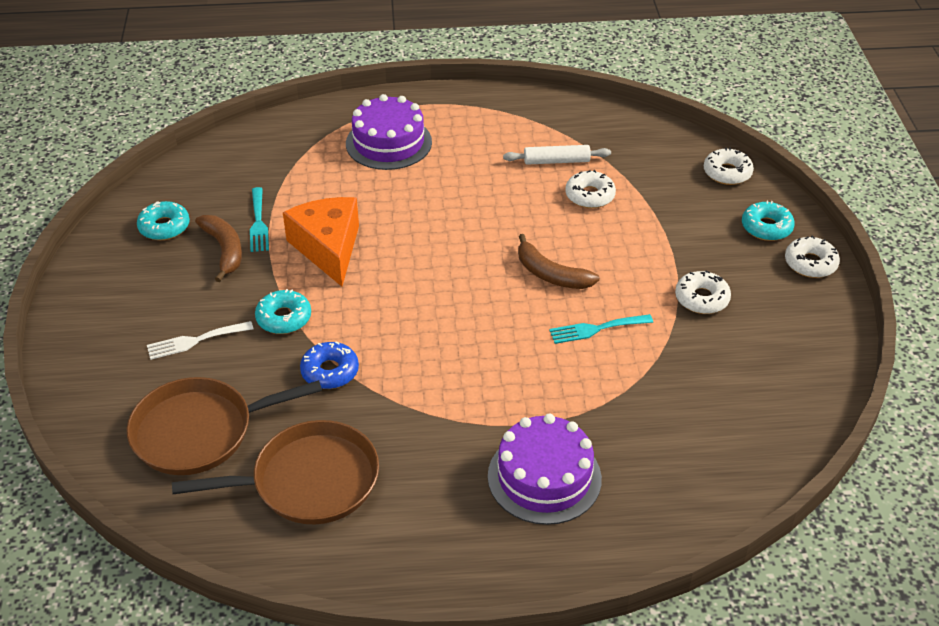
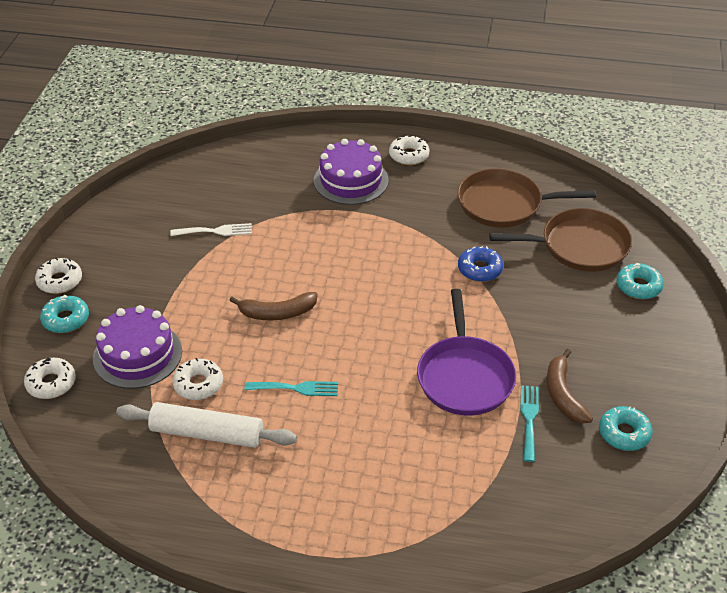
camera: 165 degrees left, 0 degrees up
white fork [147,321,254,360] -> white fork moved to [170,223,252,236]
turquoise donut [255,289,311,334] -> turquoise donut moved to [616,263,664,299]
orange cheese [283,197,359,287] -> purple pan [417,289,516,416]
purple cake [346,94,432,170] -> purple cake moved to [93,305,182,389]
white rolling pin [503,145,611,165] -> white rolling pin [116,402,297,448], size x1.59
brown banana [518,234,600,289] -> brown banana turned 120 degrees clockwise [229,292,318,320]
turquoise fork [549,314,653,344] -> turquoise fork moved to [244,381,338,396]
white donut [675,270,731,314] -> white donut moved to [389,135,429,165]

